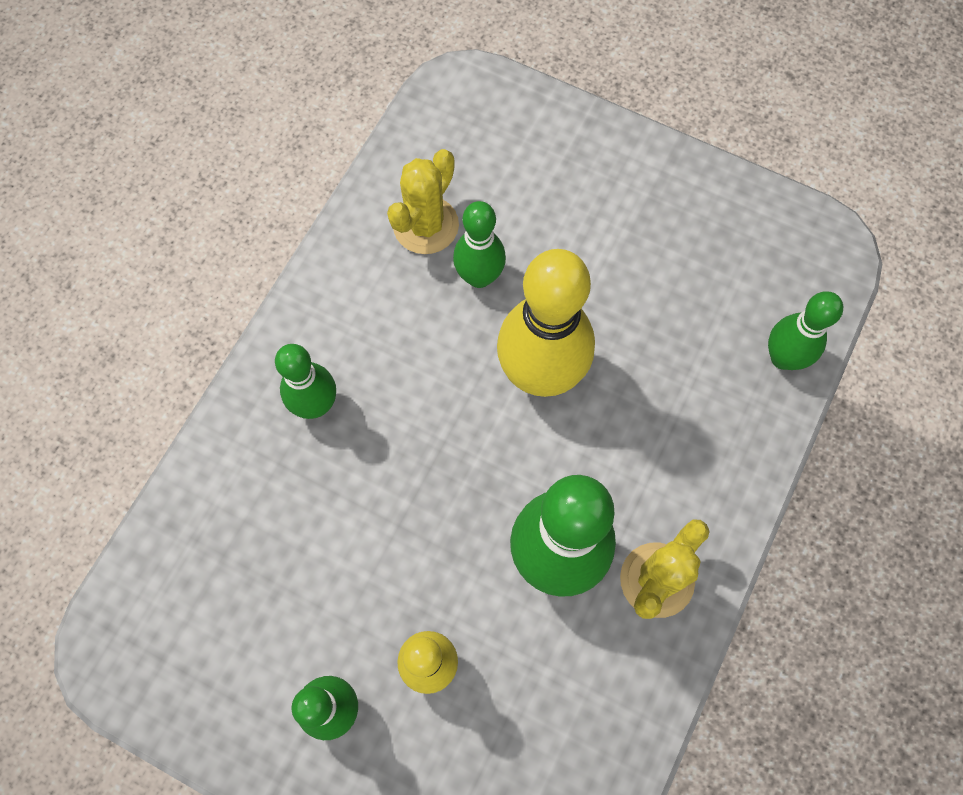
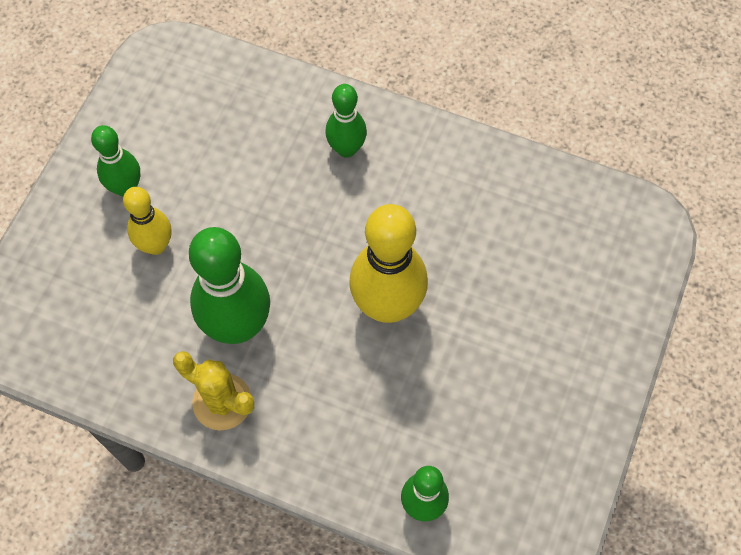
camera: 85 degrees right, 5 degrees down
yellow cactus [387,149,459,254] -> none
green bowling pin [453,201,506,288] -> none

